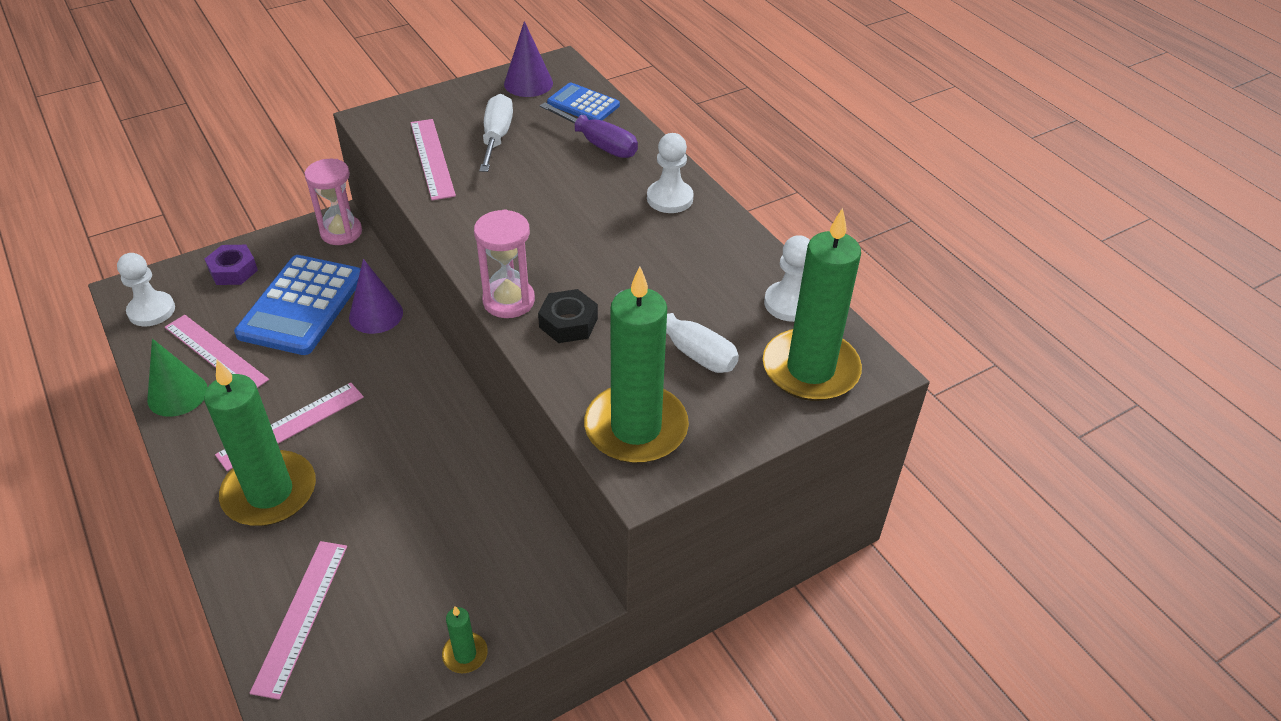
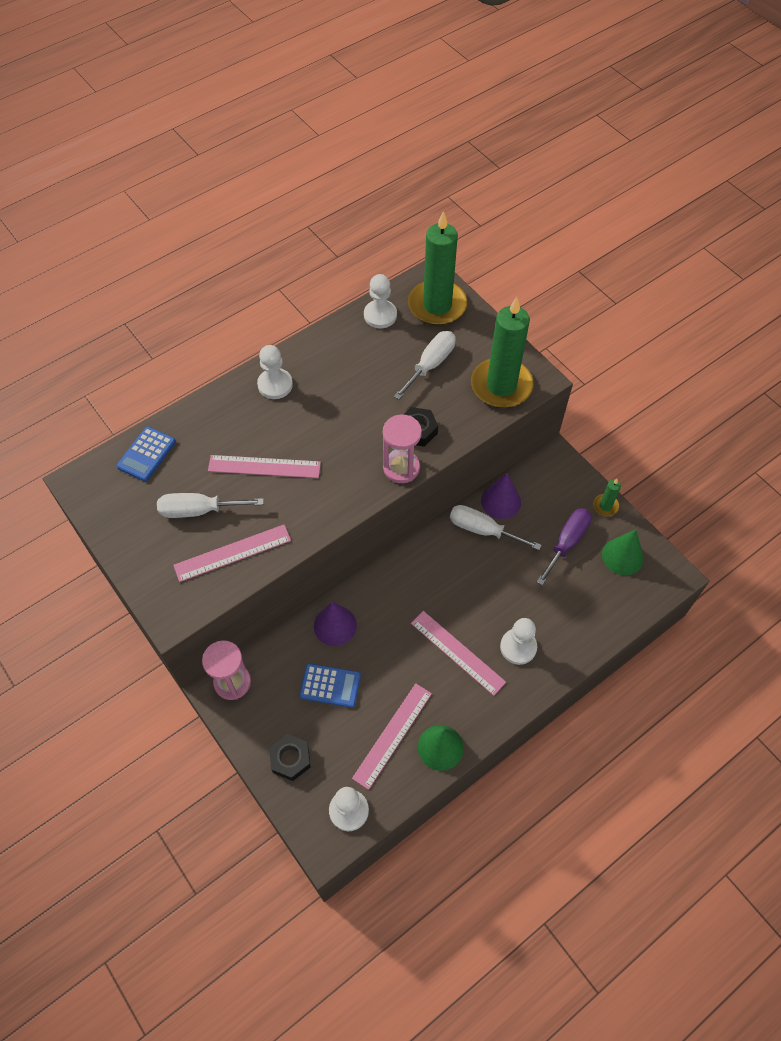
camera: 95 degrees left, 15 degrees up
green candle [204,360,316,526] -> white pawn [500,618,537,665]
purple nut [205,245,258,285] -> black nut [269,734,311,781]
blue calculator [234,255,361,355] -> blue calculator [299,663,361,708], size x0.54
pink ruler [250,541,347,700] -> pink ruler moved to [208,455,321,478]
purple cone [504,21,553,97] -> purple cone moved to [481,473,521,519]
purple screwdriver [540,102,638,158] -> purple screwdriver moved to [537,508,591,585]
none -> white screwdriver [450,505,542,550]
none -> green cone [602,530,644,575]

